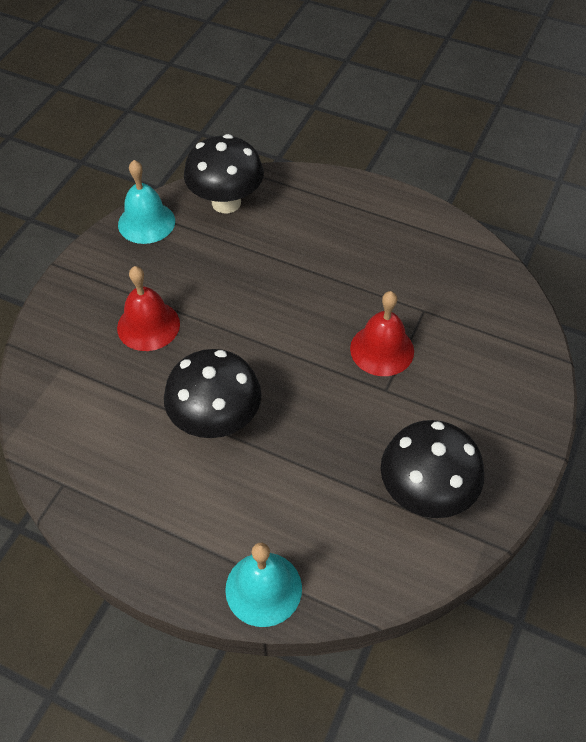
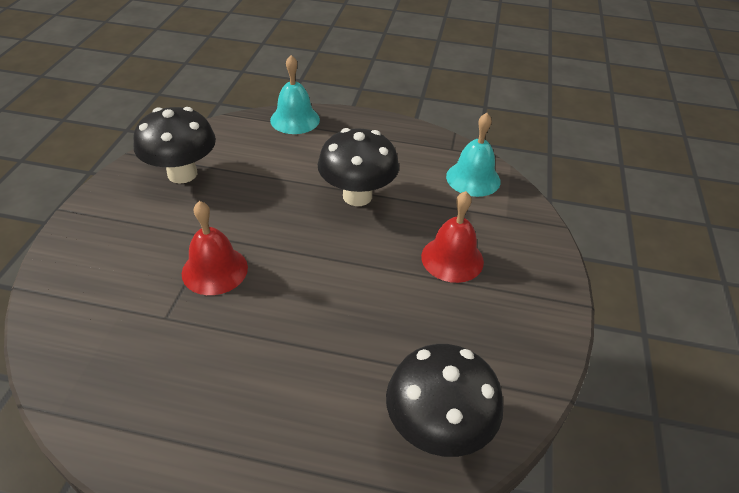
camera: 165 degrees right, 10 degrees down
turquoise bell [118,160,175,244] -> turquoise bell moved to [446,113,501,197]

